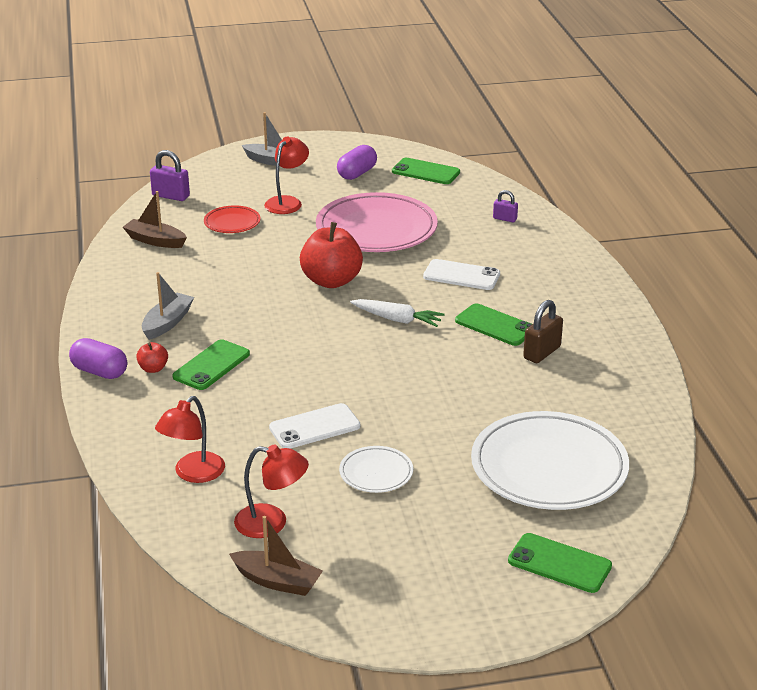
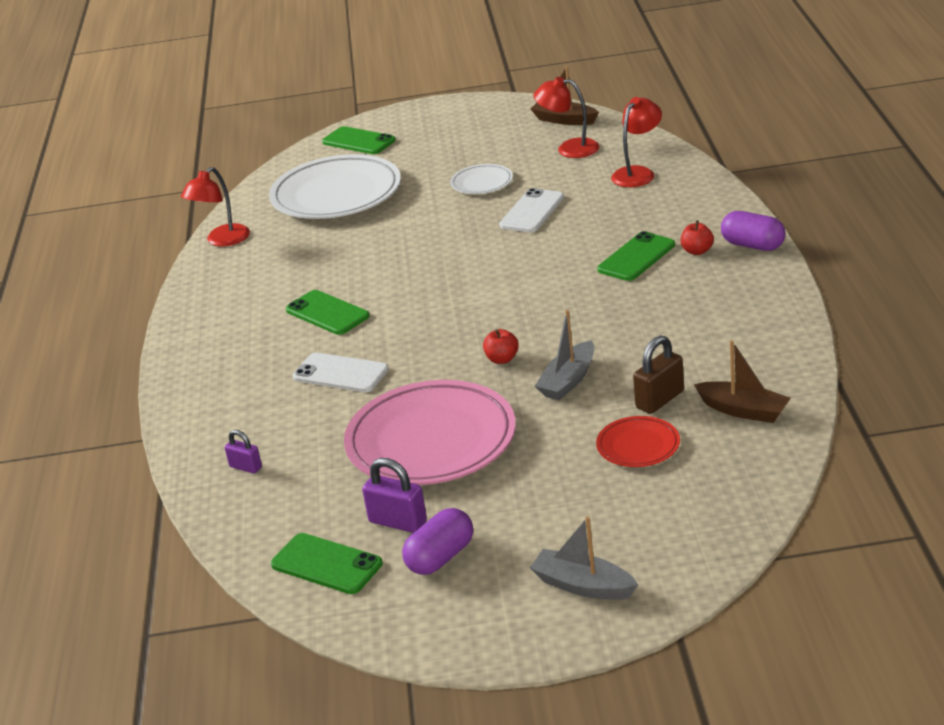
camera: 170 degrees left, 0 degrees up
grey boat [142,272,194,340] -> grey boat moved to [535,310,594,400]
purple padlock [150,150,190,201] -> purple padlock moved to [362,458,427,533]
red lamp [264,137,309,214] -> red lamp moved to [181,167,250,247]
white phone [269,403,360,449] -> white phone turned 45 degrees counterclockwise [499,188,564,232]
red apple [300,222,363,288] -> red apple [483,329,519,364], size x0.46
white carrot [350,299,445,327] -> none
brown padlock [523,300,563,363] -> brown padlock moved to [633,335,684,414]

